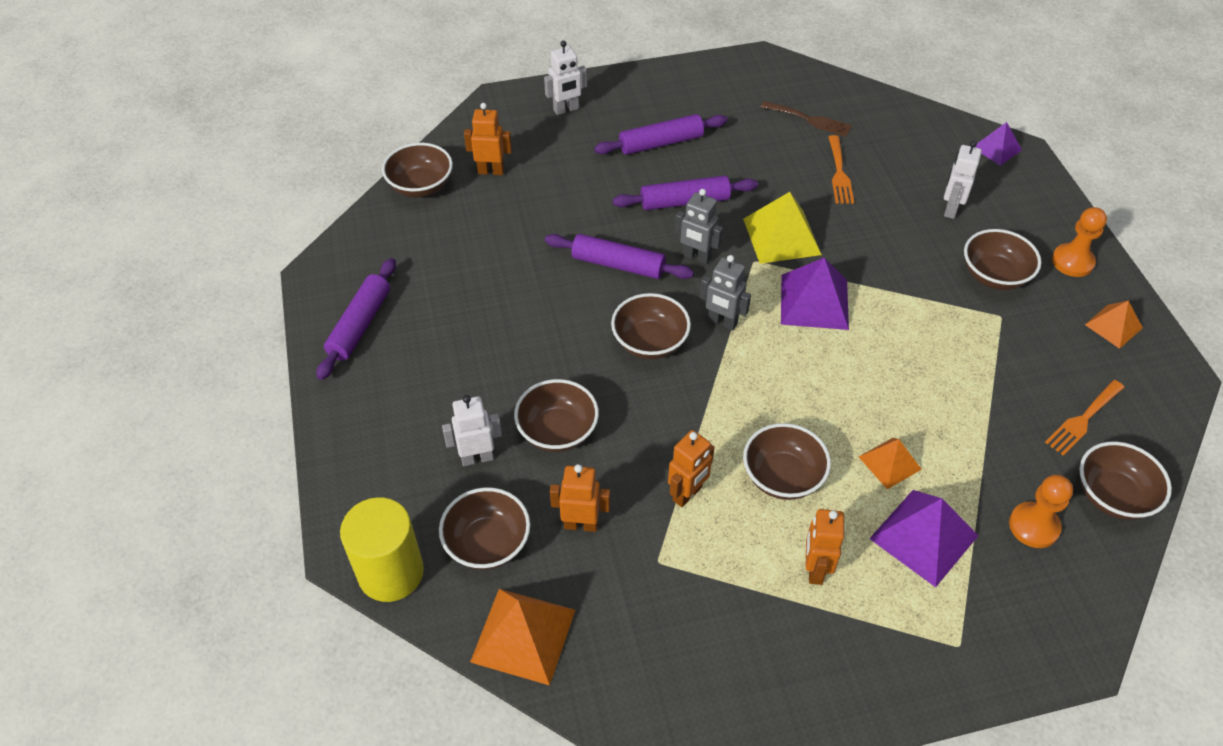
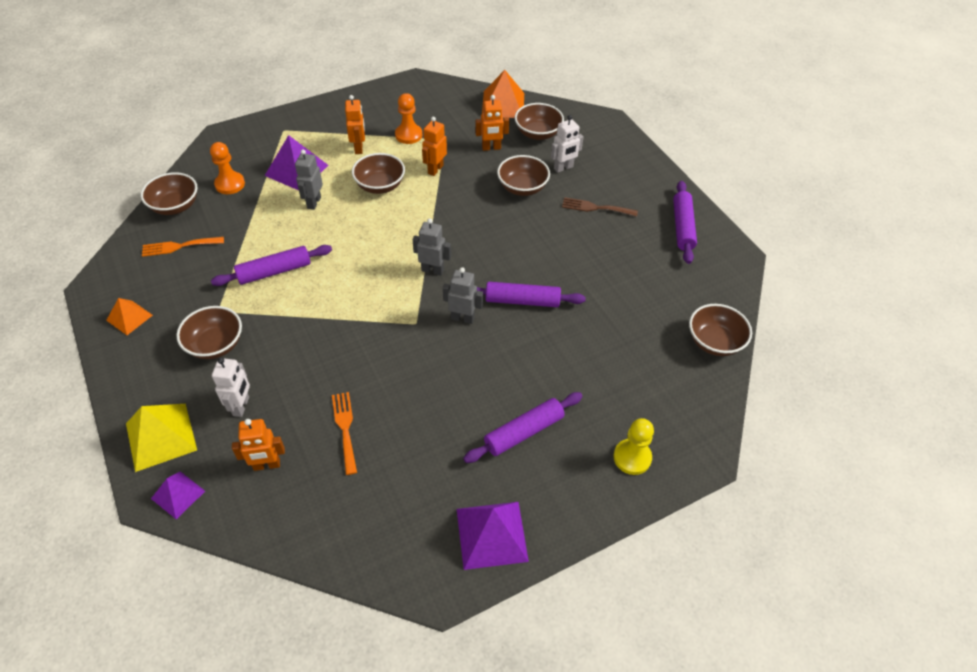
camera: 165 degrees right, 0 degrees up
yellow cylinder [340,497,424,602] -> none
orange robot [464,103,512,175] -> orange robot moved to [232,419,285,471]
white robot [544,41,587,115] -> yellow pawn [613,418,654,475]
brown bowl [611,293,691,359] -> none
purple rolling pin [612,176,758,210] -> purple rolling pin moved to [211,245,332,286]
yellow pyramid [743,192,822,264] -> yellow pyramid moved to [126,404,197,472]
brown fork [761,101,852,137] -> brown fork moved to [562,197,638,217]
purple pyramid [781,258,849,330] -> purple pyramid moved to [457,502,529,570]
orange pyramid [859,438,922,489] -> grey robot [295,149,323,210]
orange fork [1045,380,1125,456] -> orange fork turned 135 degrees counterclockwise [142,237,224,257]
orange pawn [1052,207,1107,277] -> orange pawn moved to [395,93,422,144]

